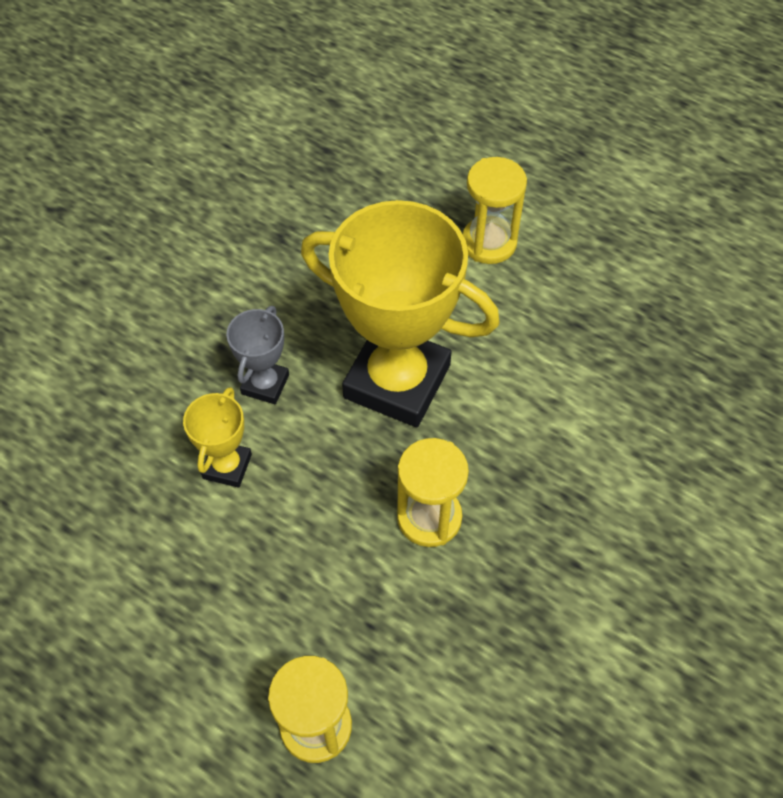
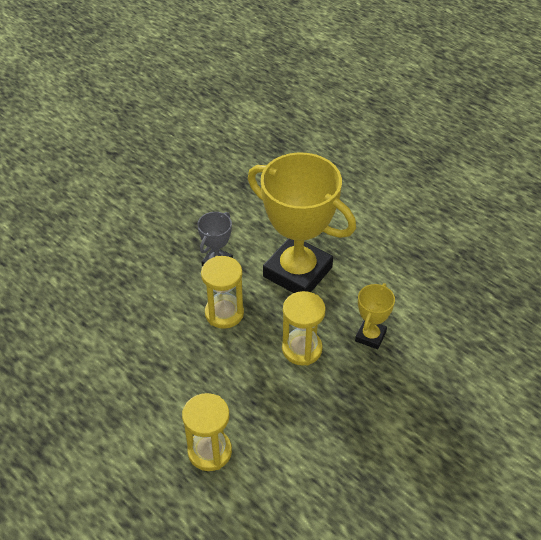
camera: 10 degrees right, 10 degrees down
yellow trophy [183,387,252,488] -> yellow trophy moved to [355,283,395,349]
yellow hourglass [462,157,527,264] -> yellow hourglass moved to [201,256,244,329]

